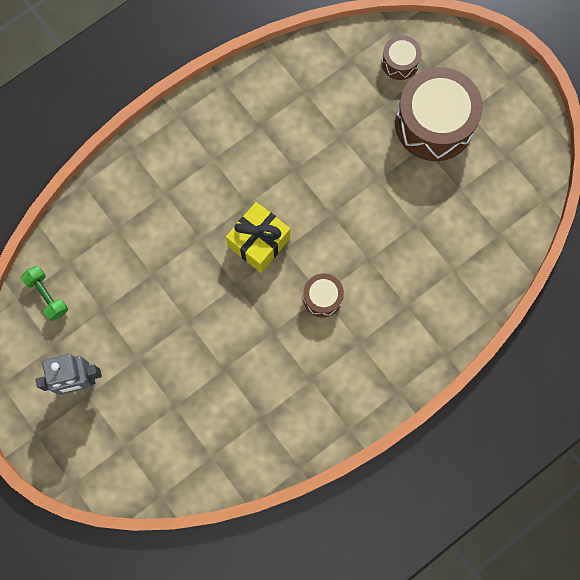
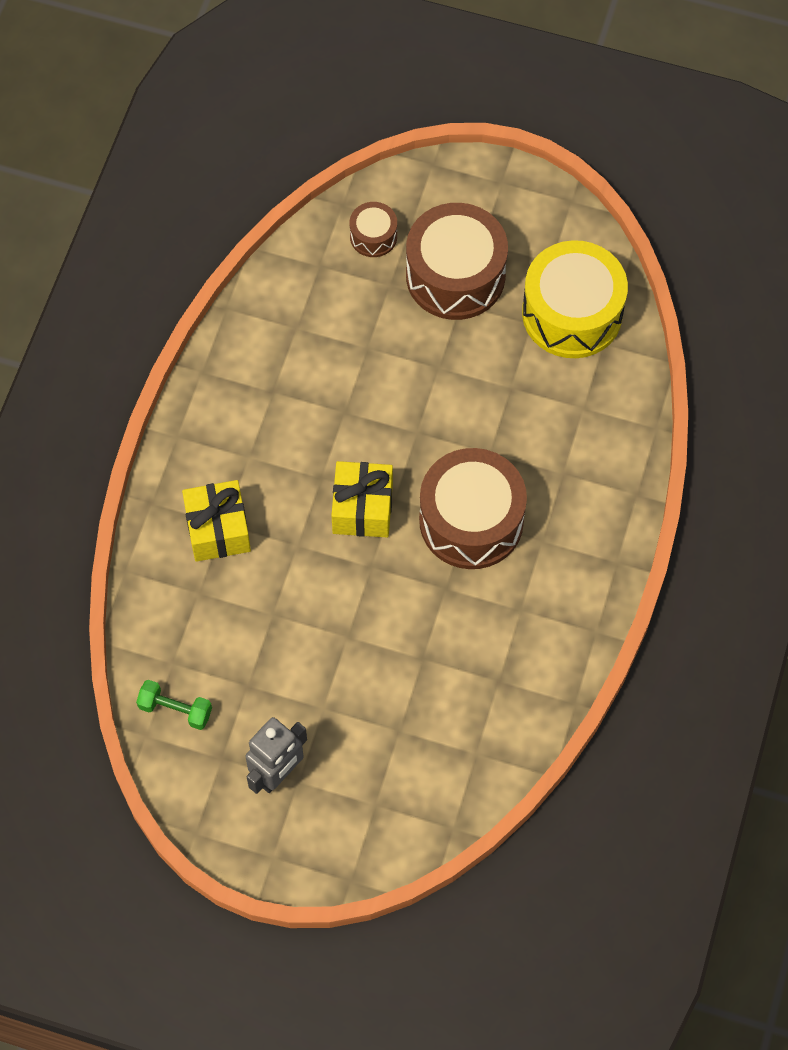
camera: 35 degrees left, 10 degrees down
brown drum [303,274,344,317] -> brown drum [419,448,527,569], size x2.08
none -> yellow gift [182,480,251,562]
none -> yellow drum [522,240,628,358]

